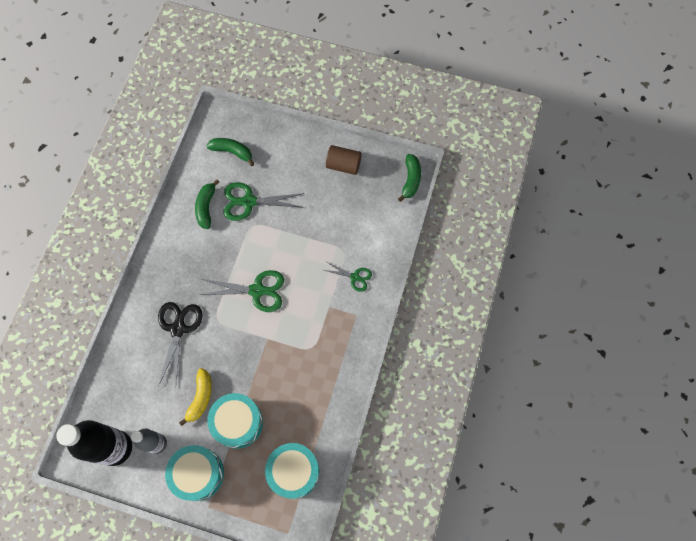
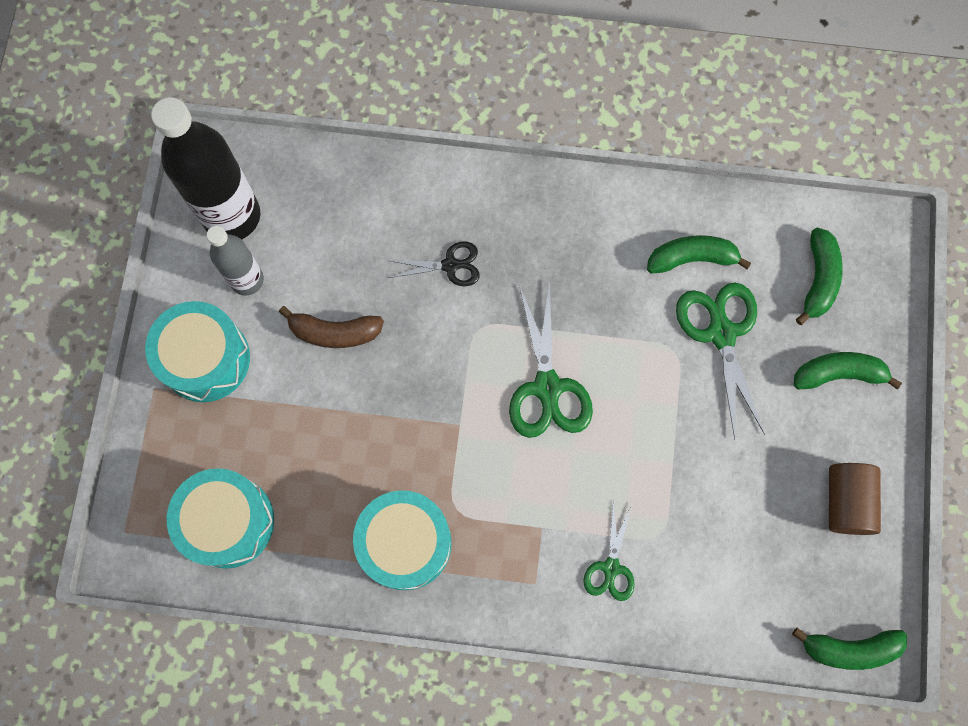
camera: 80 degrees right, 5 degrees up
black scissors [158,302,203,387] -> black scissors [389,242,480,286], size x0.59
yellow banana [179,368,212,426] -> brown banana [279,306,384,348]
turquoise drum [207,393,263,449] -> turquoise drum moved to [353,490,452,590]
none -> green banana [794,352,902,389]

